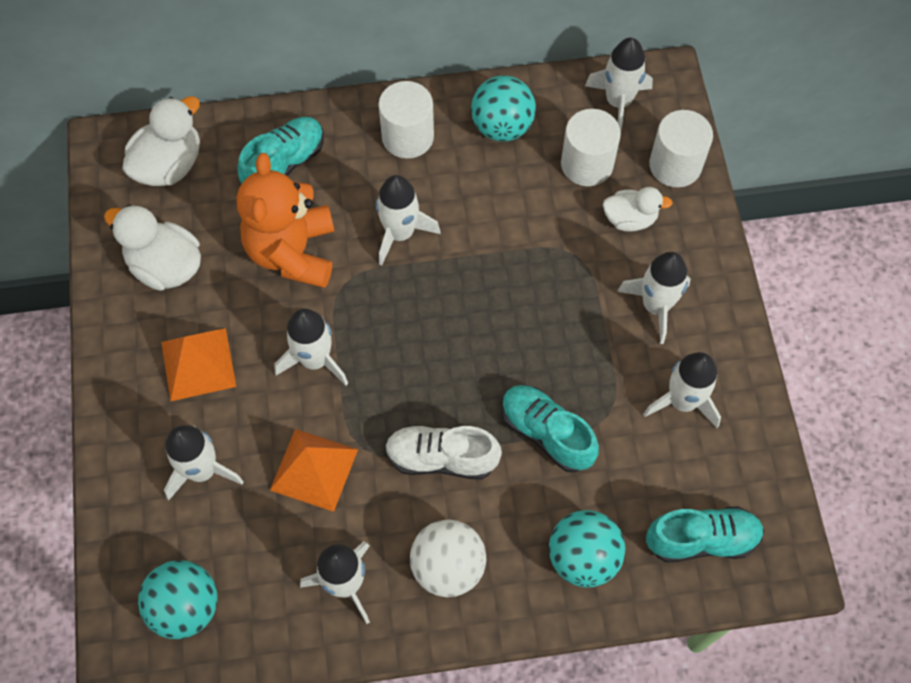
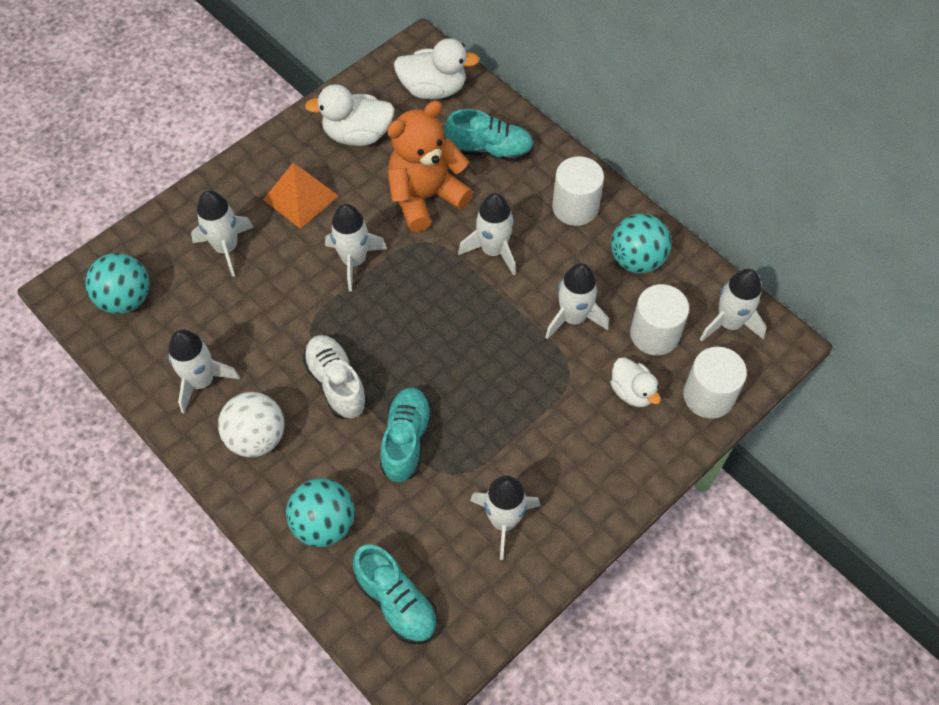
camera: 55 degrees right, 5 degrees down
white duck [104,204,201,291] -> white duck turned 90 degrees counterclockwise [305,84,395,146]
orange pyramid [270,429,358,512] -> none
white rocket [617,252,691,344] -> white rocket moved to [545,263,609,339]

